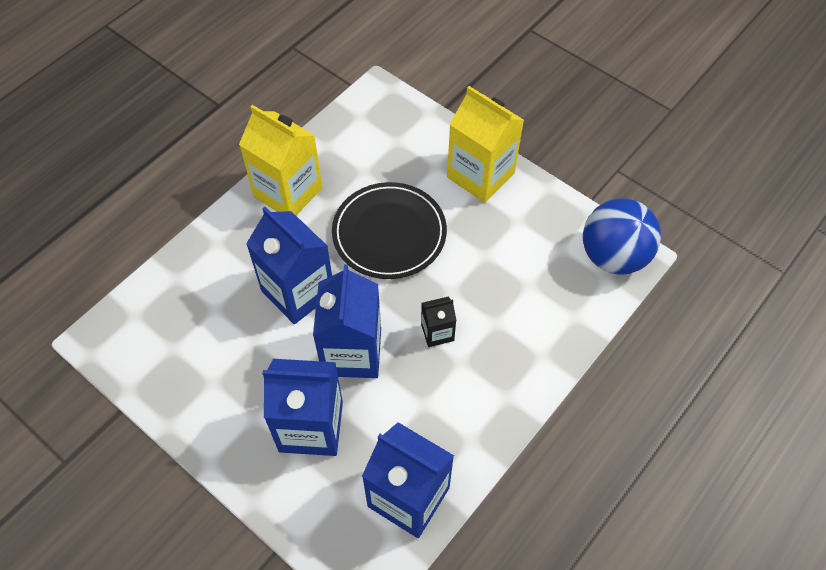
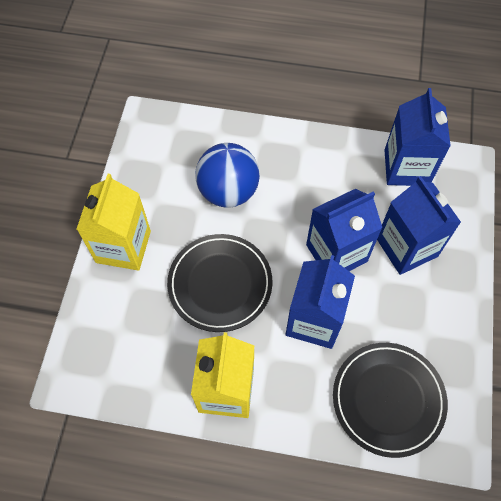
camera: 120 degrees left, 5 degrees up
black carton [421,296,456,347] -> none
blue ball [583,198,661,274] -> blue ball moved to [195,143,260,208]
none -> black plate [333,343,448,458]

